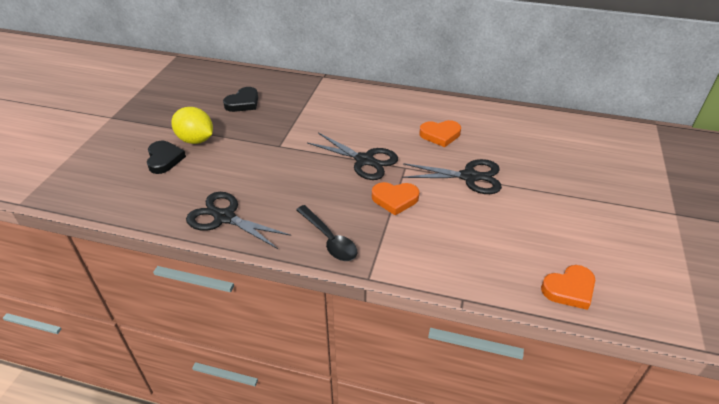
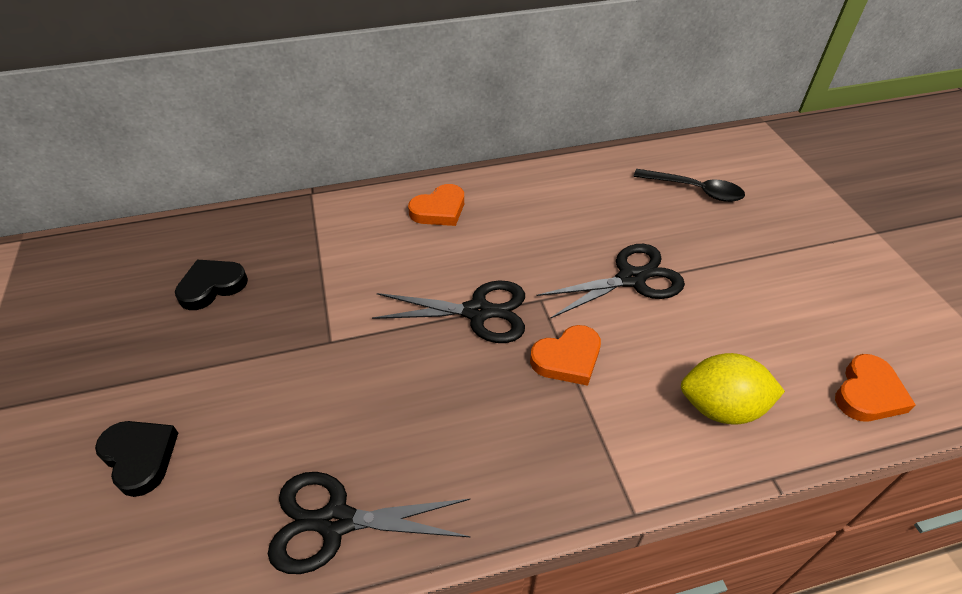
camera: 30 degrees left, 5 degrees up
yellow lemon [171,107,213,144] -> yellow lemon moved to [681,353,785,425]
black heart [223,87,258,112] -> black heart turned 135 degrees counterclockwise [175,260,248,310]
black spoon [296,205,357,261] -> black spoon moved to [633,169,745,202]
orange heart [420,120,461,147] -> orange heart moved to [408,184,464,226]

